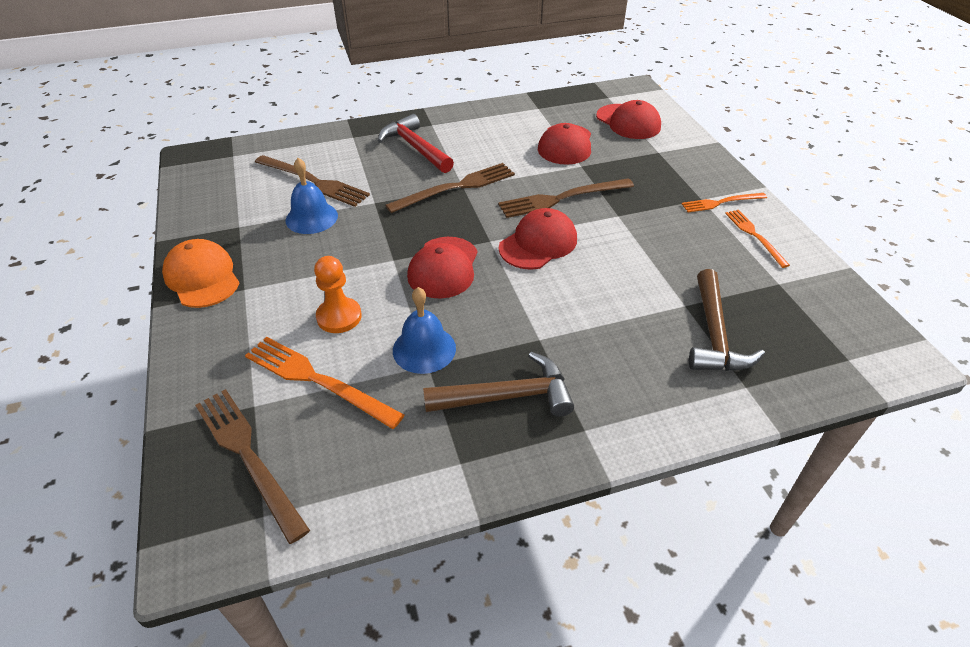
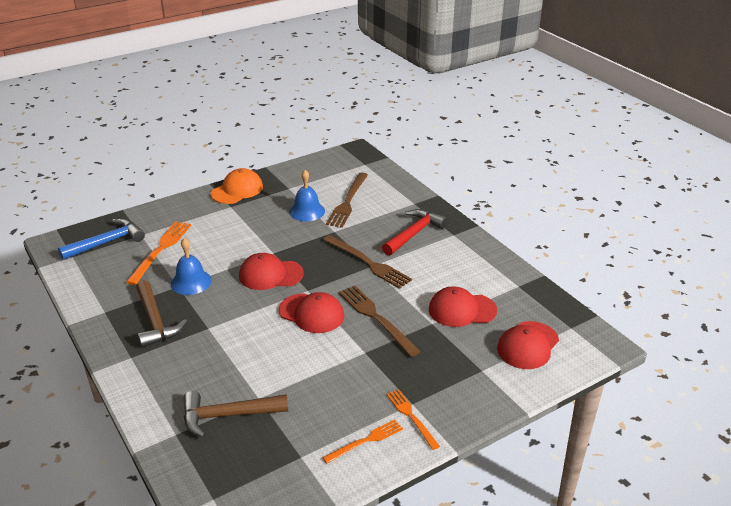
camera: 75 degrees right, 10 degrees down
brown fork [195,389,310,544] -> blue hammer [58,218,145,260]
orange pawn [314,256,362,333] -> none

